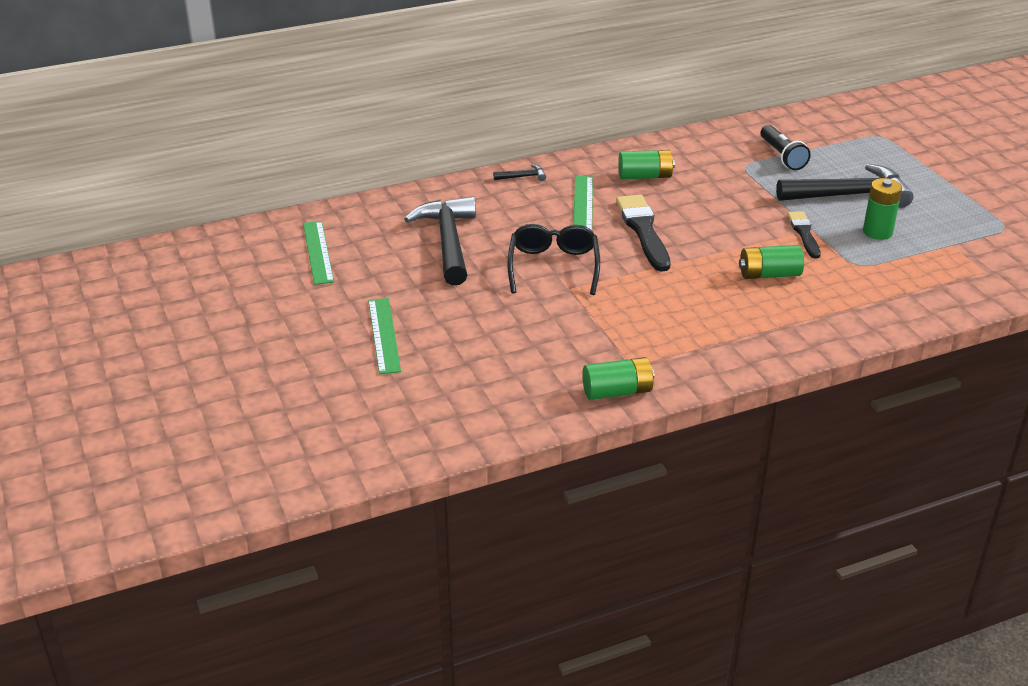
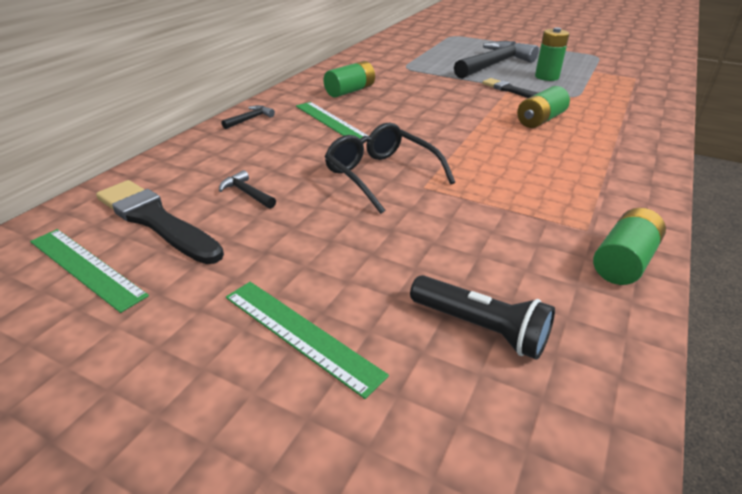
camera: 40 degrees left, 0 degrees up
black hammer [405,197,476,285] -> black hammer [219,170,276,209], size x0.41
black brush [616,194,670,272] -> black brush moved to [96,180,224,264]
black flashlight [760,125,811,170] -> black flashlight moved to [410,275,555,360]

